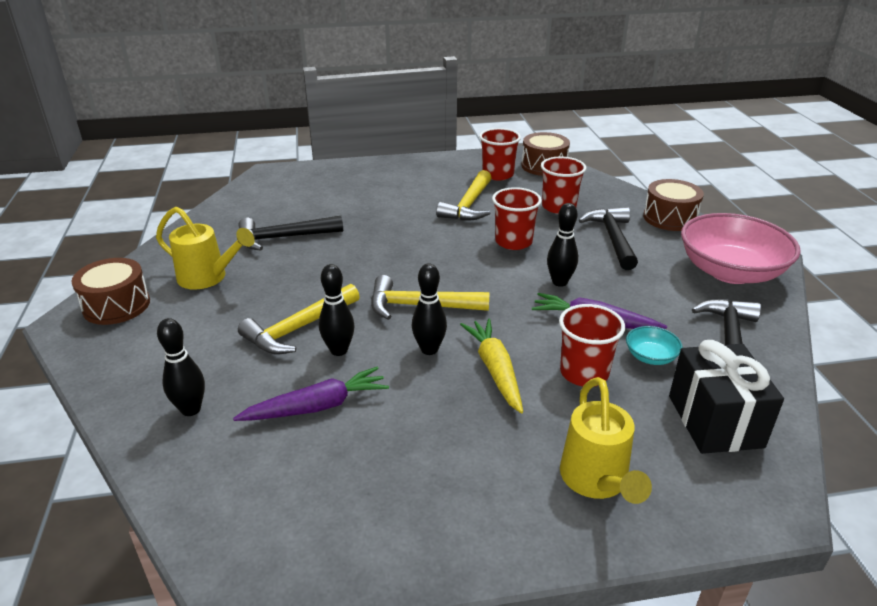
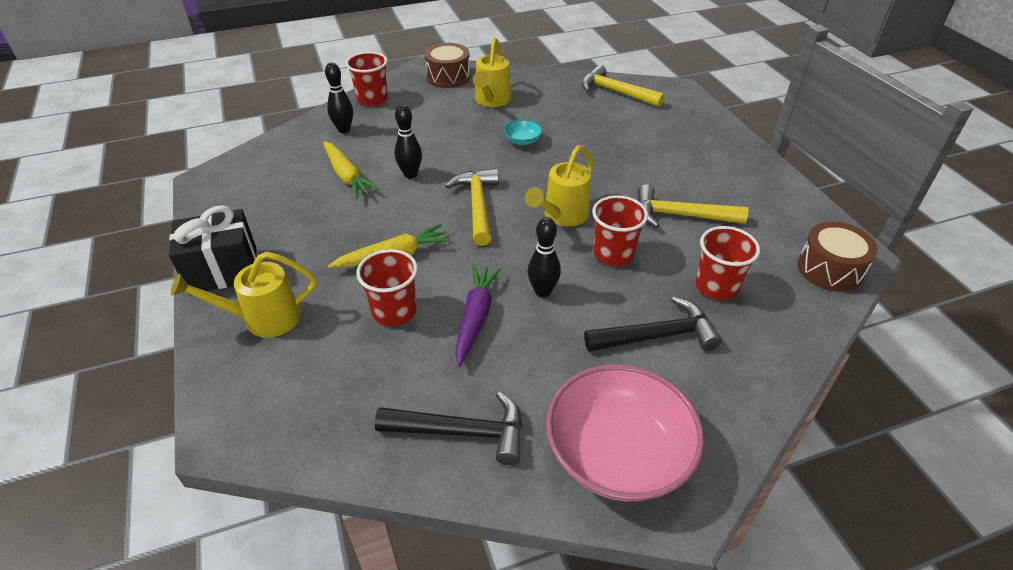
camera: 80 degrees right, 10 degrees up
purple carrot [233,367,389,421] -> yellow carrot [323,141,380,199]
black hammer [238,216,343,251] -> none
yellow hammer [238,284,360,354] -> yellow hammer moved to [581,64,665,107]
black bowling pin [412,263,447,355] -> none
red cup [479,128,521,181] -> red cup moved to [346,52,388,106]
turquoise bowl [626,326,683,365] -> turquoise bowl moved to [504,119,543,146]
brown drum [643,179,704,231] -> none
black gift [669,340,784,454] -> black gift moved to [169,205,257,294]
none -> yellow watering can [525,145,594,227]

